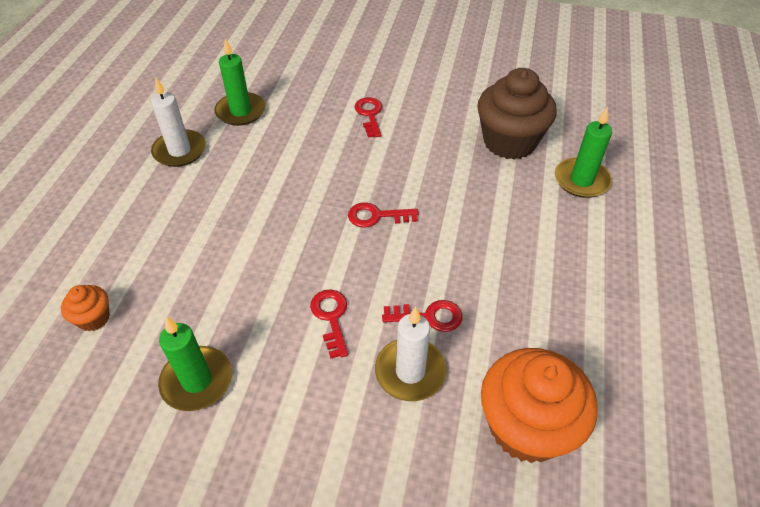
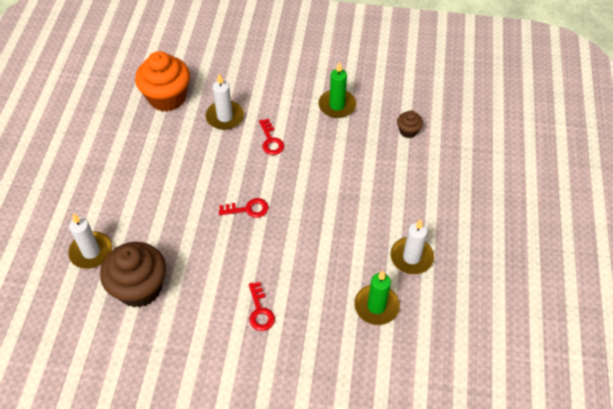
camera: 175 degrees right, 5 degrees up
orange cupcake [61,285,110,331] -> brown cupcake [397,111,423,138]
red key [382,300,463,332] -> none
green candle [555,107,612,198] -> white candle [68,213,112,269]

